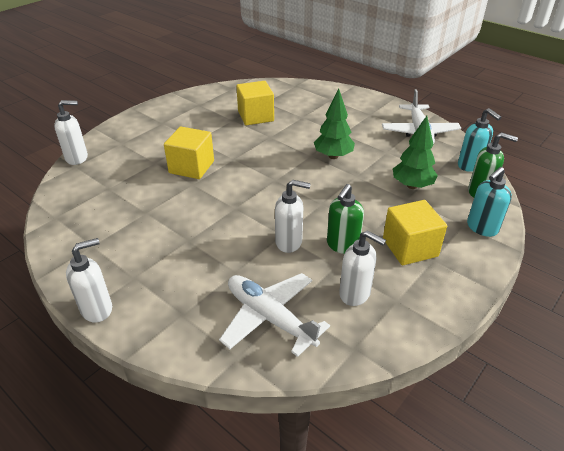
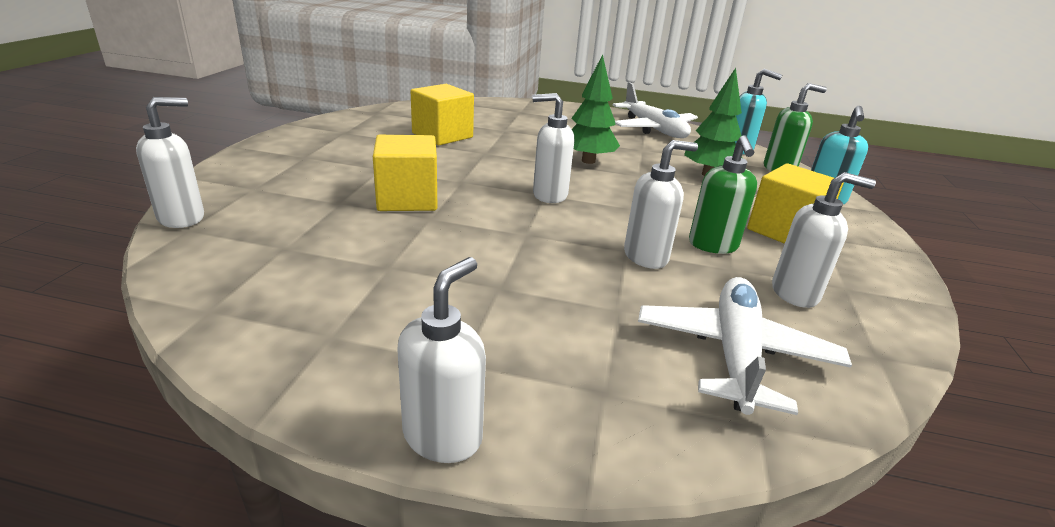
camera: 30 degrees left, 10 degrees down
white plane [219,273,330,357] -> white plane turned 90 degrees clockwise [638,277,852,415]
none -> white soap dispenser [532,93,574,203]

